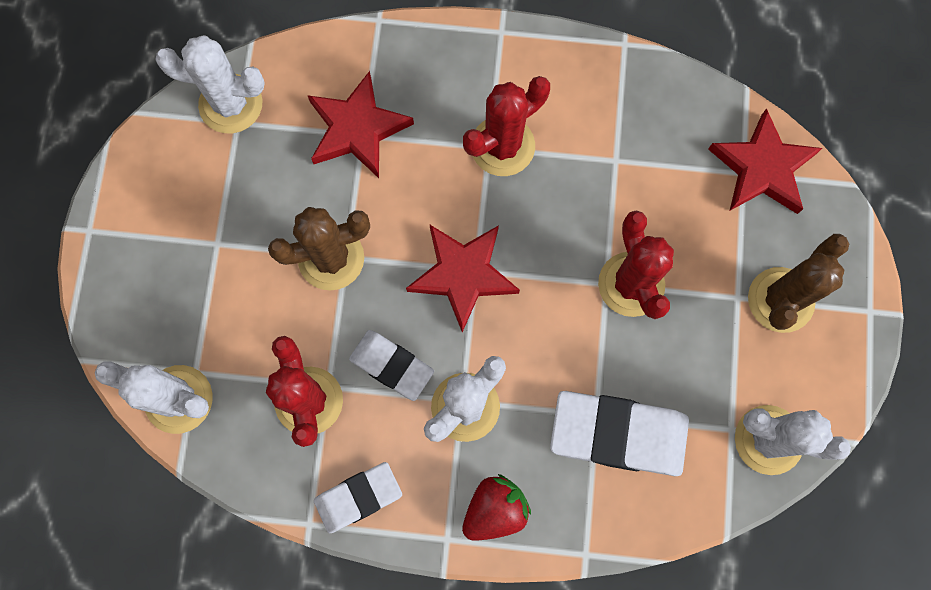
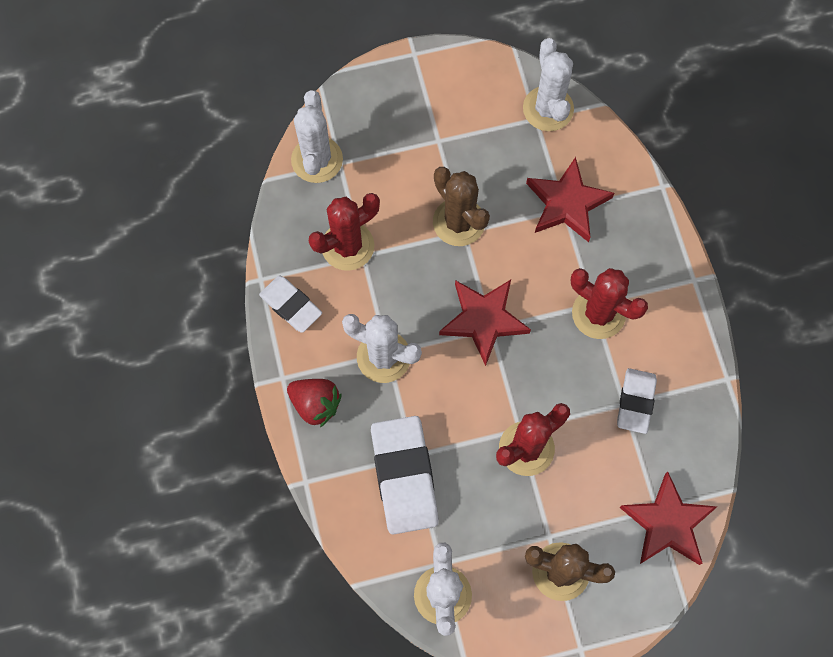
camera: 70 degrees right, 5 degrees down
white eraser [349,330,434,401] -> white eraser moved to [617,368,657,434]

